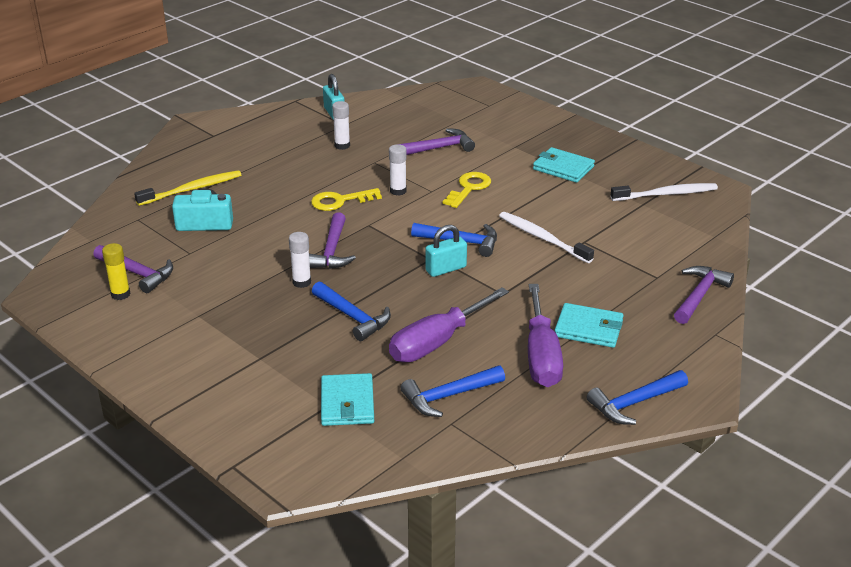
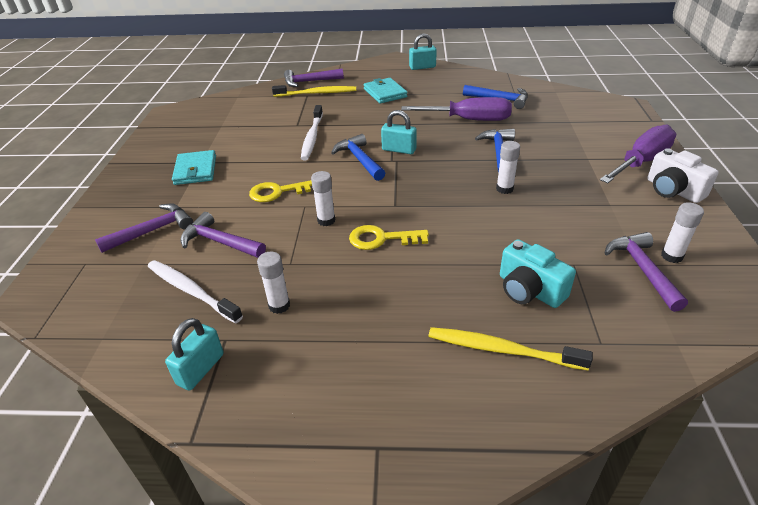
camera: 130 degrees left, 5 degrees up
yellow glue stick [102,243,130,300] -> white glue stick [661,202,704,263]
purple hammer [309,212,356,269] -> purple hammer moved to [95,203,193,253]
yellow key [311,188,382,211] -> yellow key turned 150 degrees clockwise [349,225,429,250]
turquoise wallet [321,373,374,426] -> none
purple screwdriver [528,284,563,387] -> purple screwdriver moved to [600,125,676,183]
blue hammer [586,370,688,425] -> turquoise padlock [409,33,437,70]
white toothbrush [611,183,718,201] -> white toothbrush moved to [148,260,243,324]
none -> yellow toothbrush [272,85,356,97]
none -> white camera [647,148,719,203]

